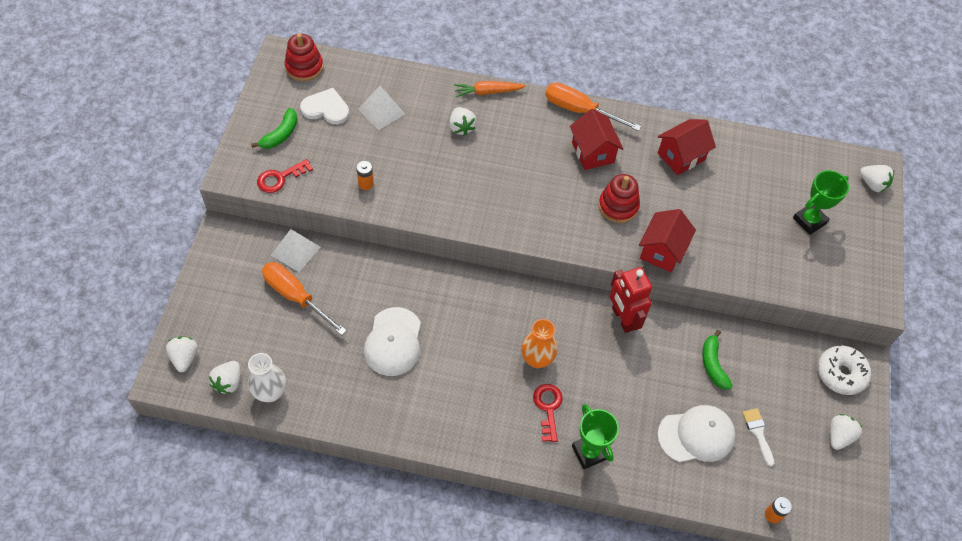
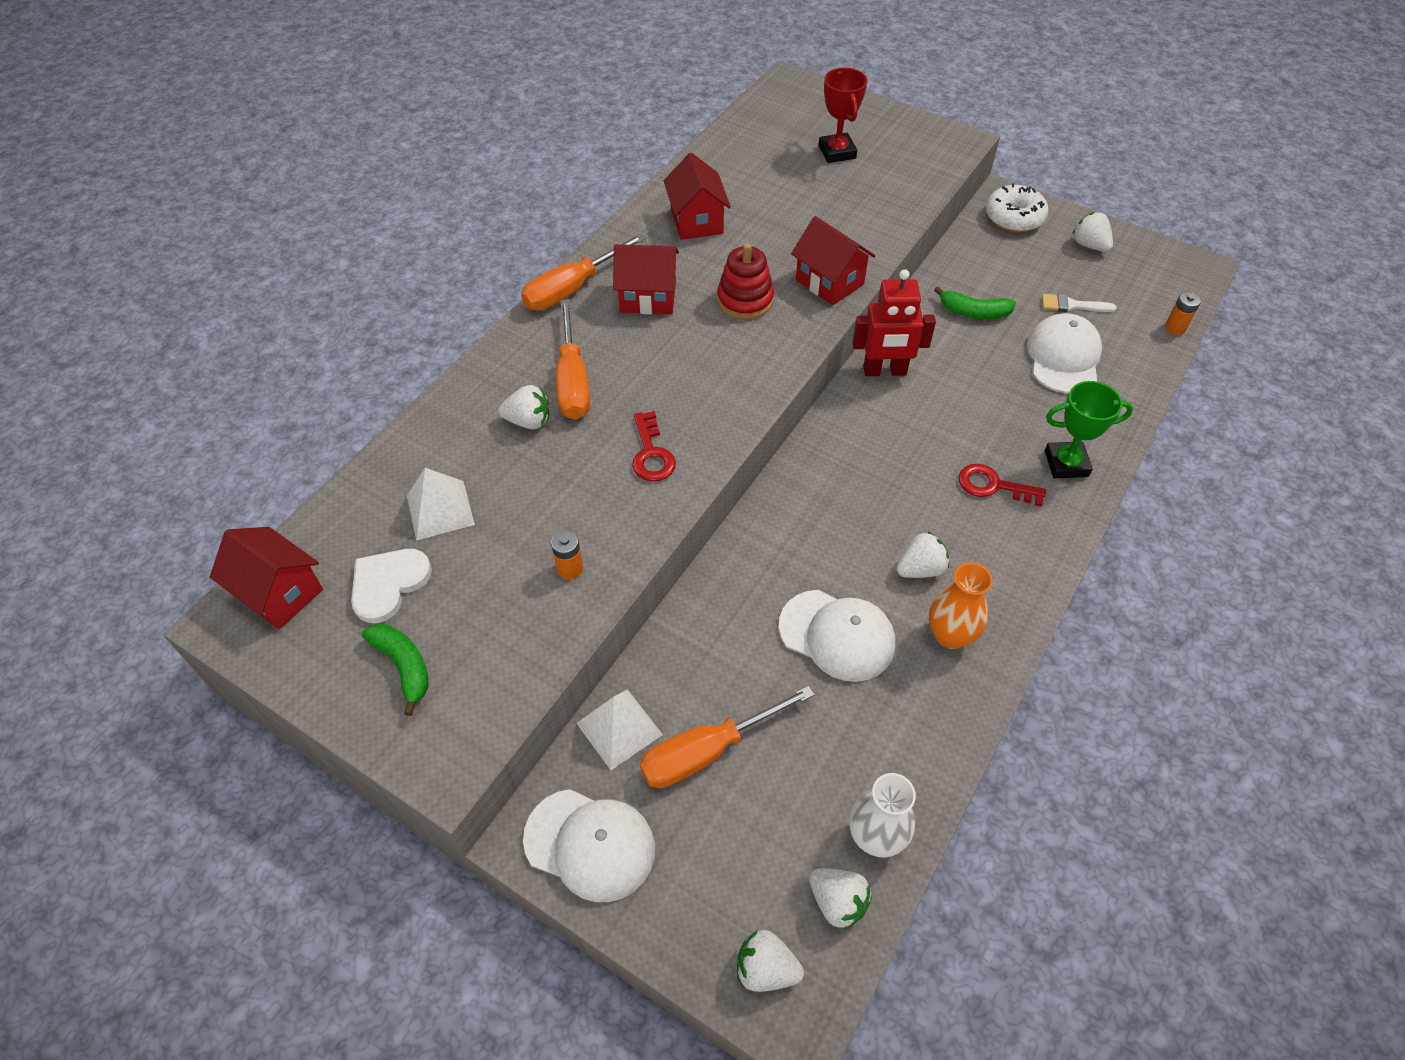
camera: 65 degrees left, 5 degrees down
red key [257,159,313,193] -> red key moved to [632,411,676,482]
red stacking toy [285,33,323,81] -> red house [210,527,323,629]
orange carrot [454,81,526,97] -> none
orange vase [521,319,557,368] -> orange vase moved to [929,563,992,649]
green trophy [793,170,849,235] -> red trophy [819,68,867,163]
white strawberry [860,165,894,192] -> white strawberry moved to [897,531,949,578]
none -> white cap [523,789,655,902]
none -> orange screwdriver [556,299,590,420]

